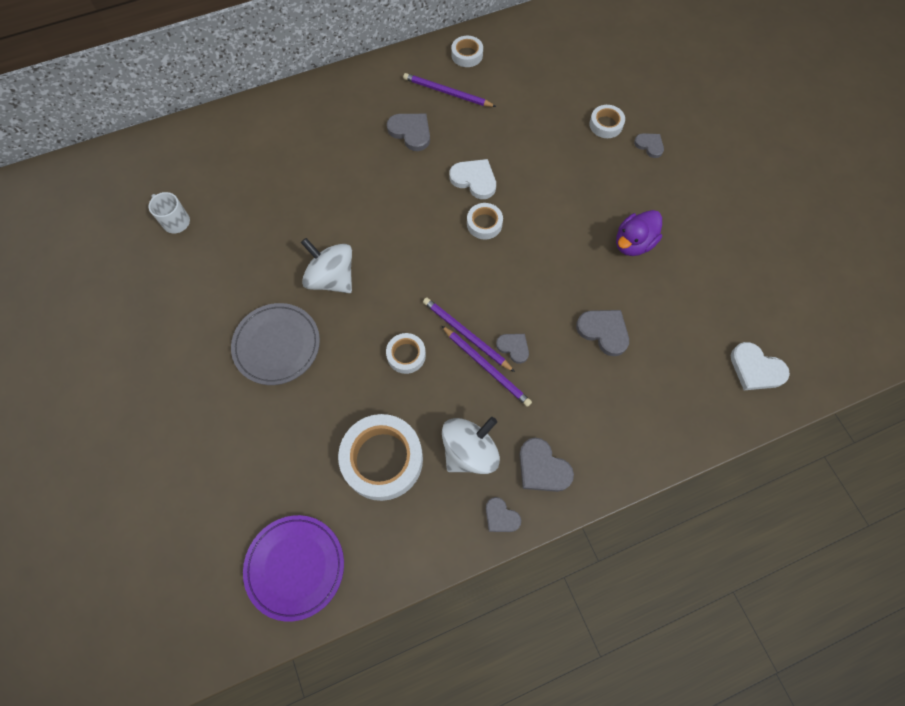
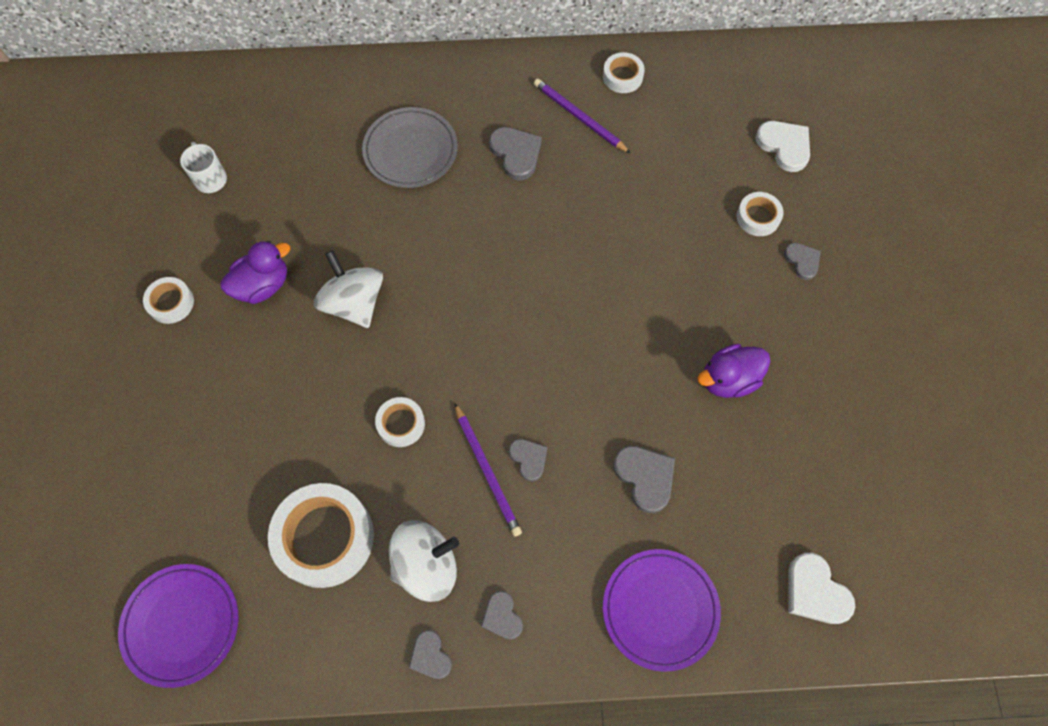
camera: 20 degrees right, 0 degrees up
grey plate [231,303,320,385] -> grey plate moved to [362,107,458,188]
purple pencil [423,297,515,372] -> none
white heart [449,159,496,199] -> white heart moved to [756,121,810,172]
white tape [467,203,503,239] -> white tape moved to [143,277,194,324]
grey heart [519,438,574,492] -> grey heart [481,591,523,640], size x0.64
none -> purple duck [220,241,290,304]
none -> purple plate [603,549,721,672]

